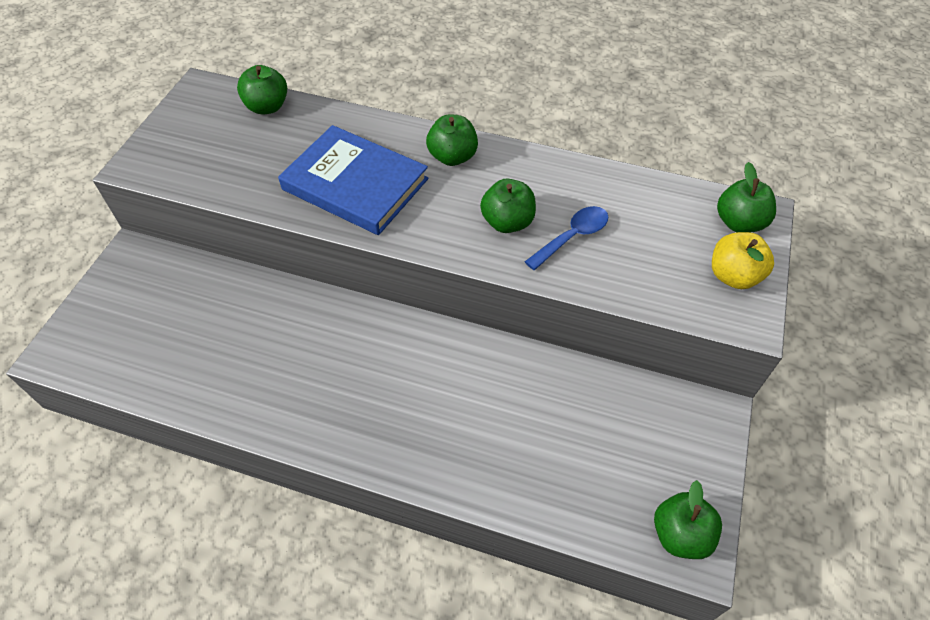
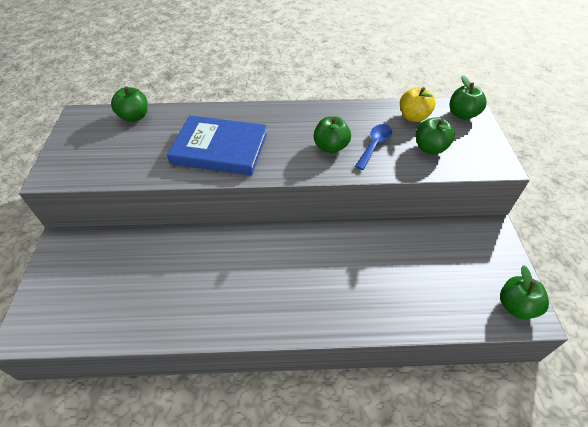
camera: 20 degrees left, 5 degrees down
green apple [426,114,478,166] -> green apple moved to [416,117,455,154]
yellow apple [712,232,774,289] -> yellow apple moved to [400,87,435,122]

